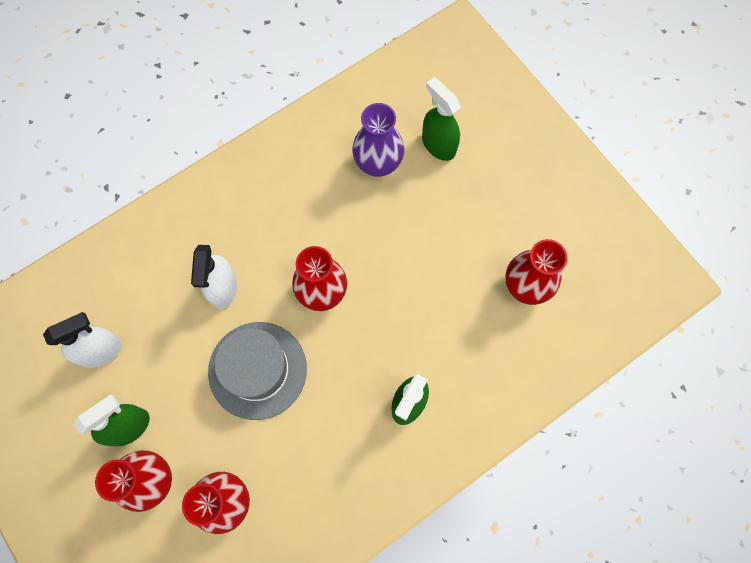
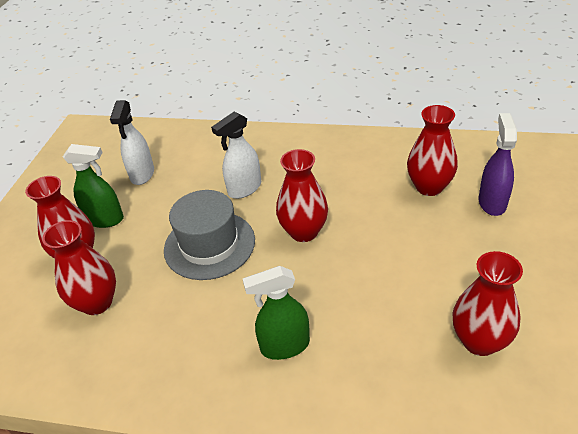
camera: 50 degrees right, 30 degrees down
white spray bottle [43,312,122,368] -> white spray bottle turned 75 degrees clockwise [110,100,154,185]
purple vase [352,103,404,177] -> red vase [407,105,458,196]
green spray bottle [422,77,461,161] -> purple spray bottle [478,113,517,216]

